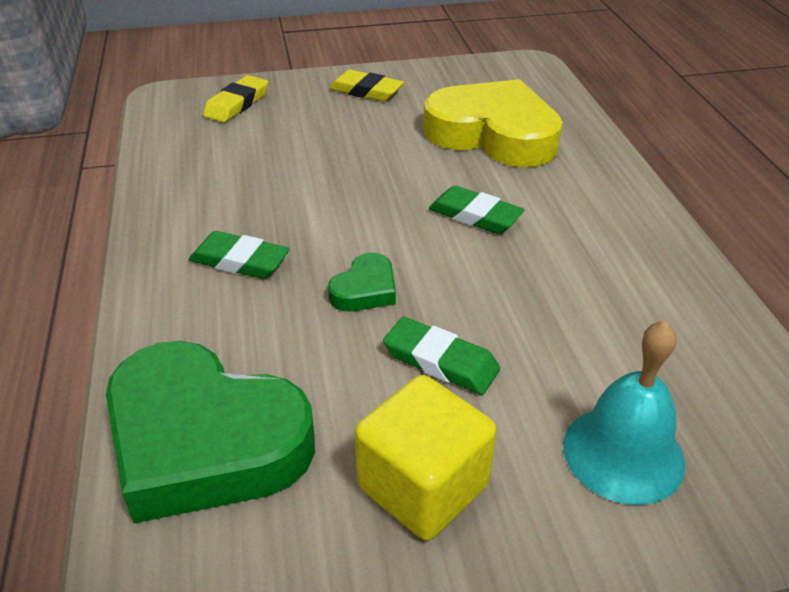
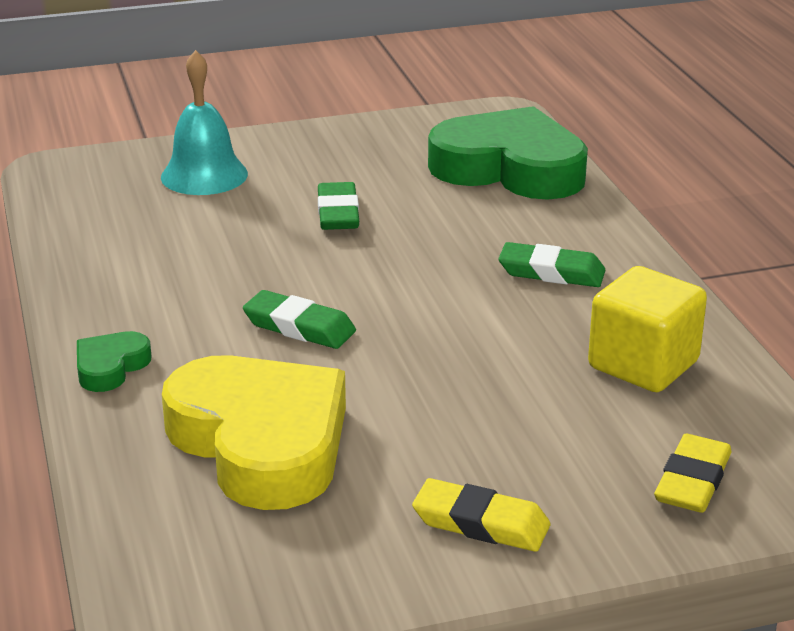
camera: 175 degrees right, 10 degrees down
green heart [328,253,396,311] -> green heart moved to [77,331,152,392]
yellow cube [355,375,497,541] -> yellow cube moved to [588,266,707,392]
green eraser [383,317,500,395] -> green eraser turned 60 degrees clockwise [318,182,359,230]
yellow heart [424,79,562,167] -> yellow heart turned 150 degrees counterclockwise [162,355,346,510]

